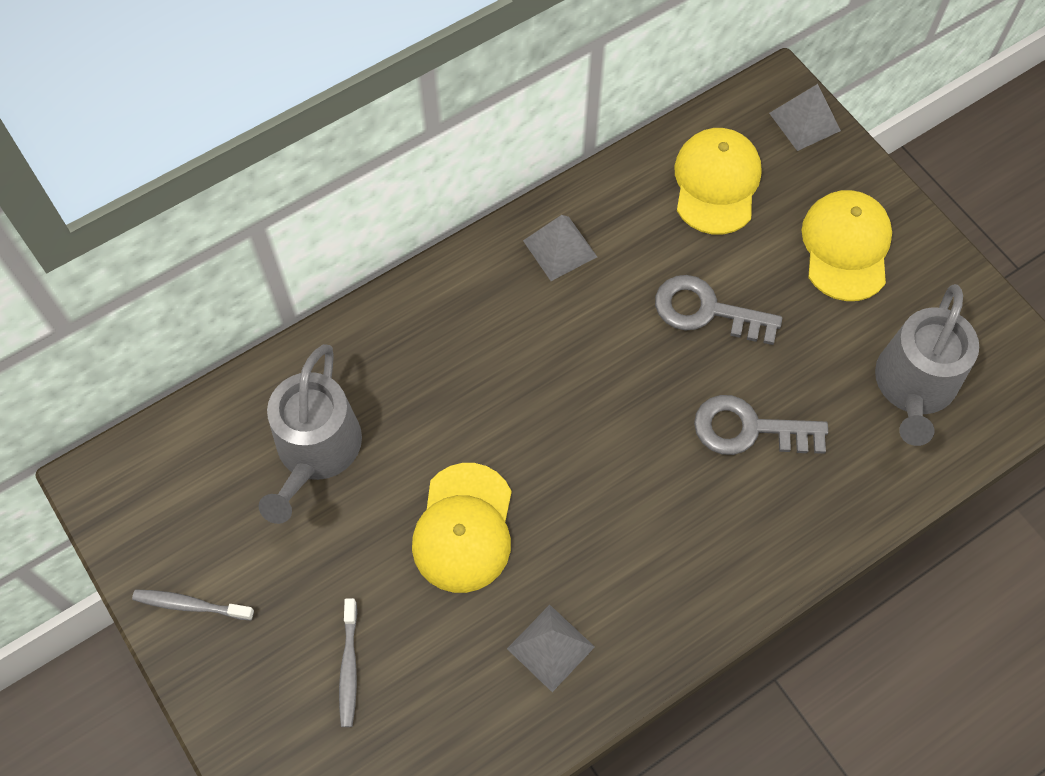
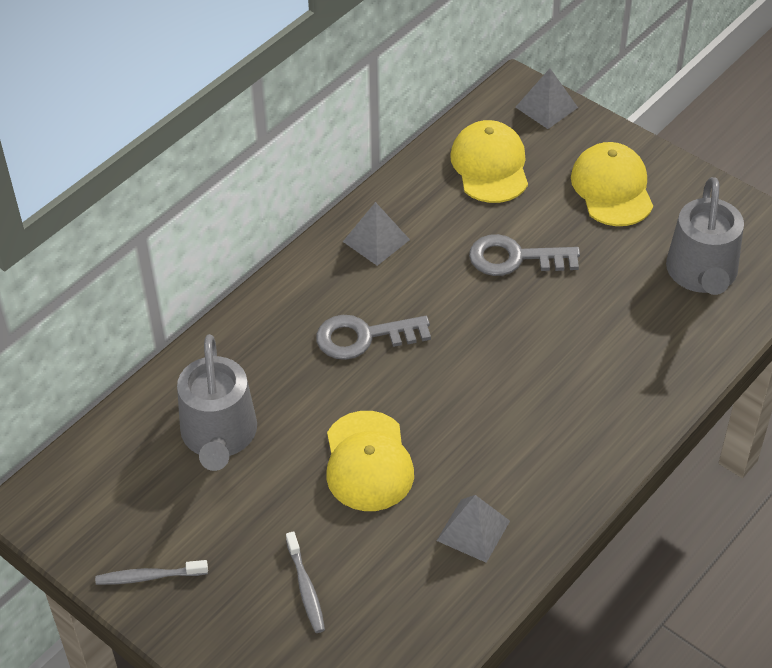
camera: 15 degrees left, 15 degrees down
grey key [694,395,828,455] -> grey key moved to [316,315,431,360]

